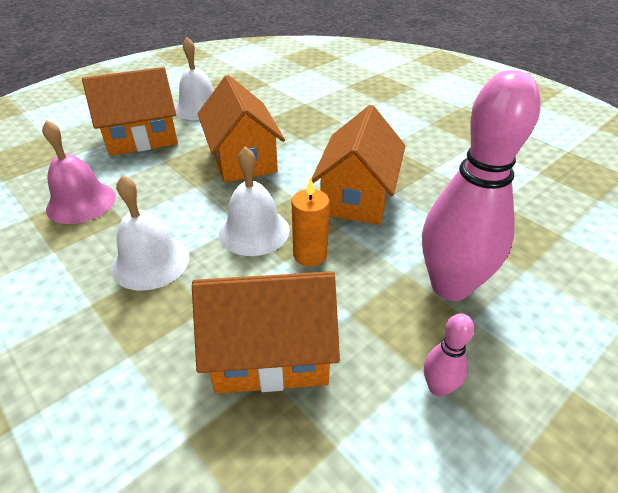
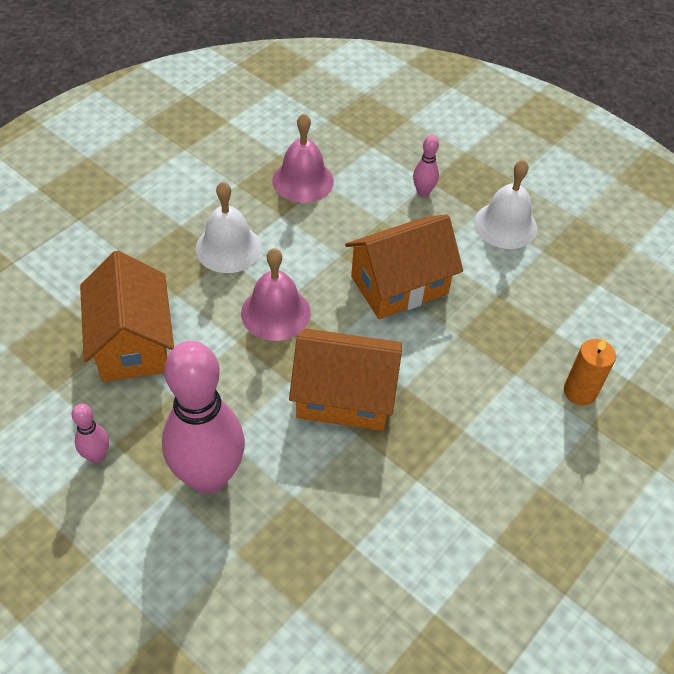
camera: 80 degrees right, 10 degrees up
orange house [82,67,178,156] -> pink bowling pin [413,135,439,197]
white bell [219,146,290,256] -> pink bell [241,248,310,341]
orange candle [291,177,330,266] -> orange candle moved to [564,338,616,405]

